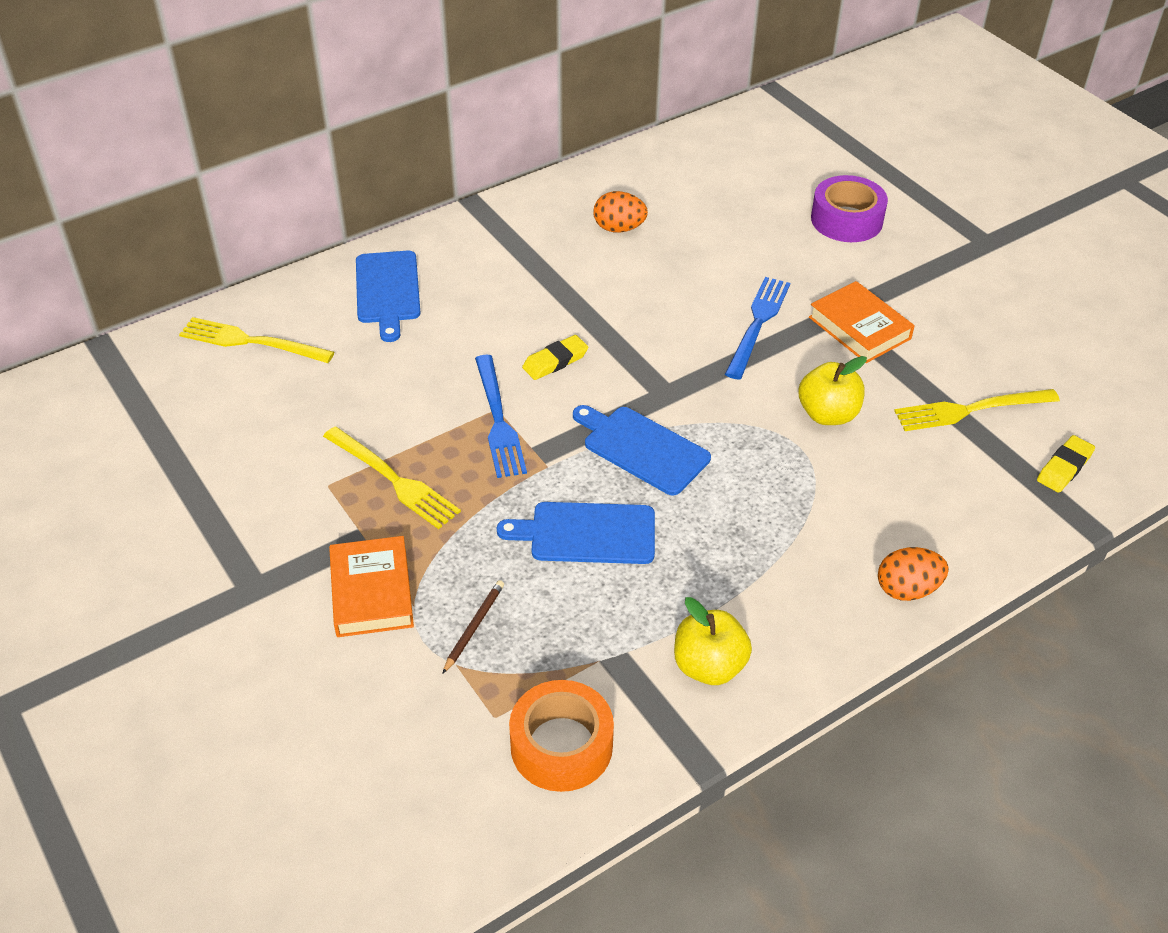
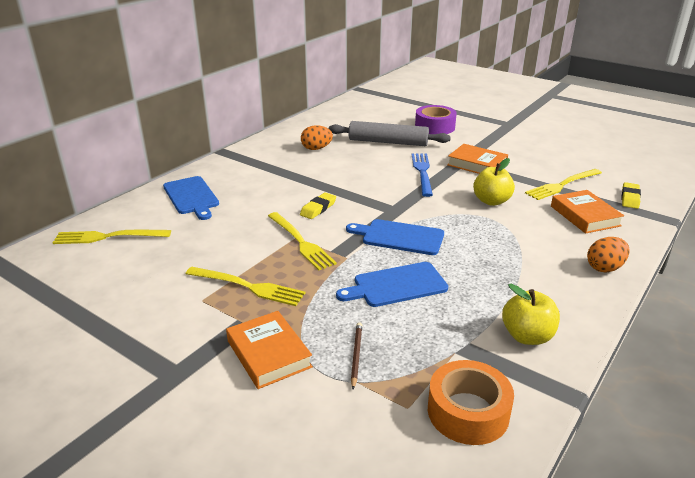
camera: 20 degrees left, 15 degrees down
blue fork [475,355,527,478] -> yellow fork [268,212,337,270]
none -> grey rolling pin [329,121,451,146]
none -> orange book [551,190,624,234]

